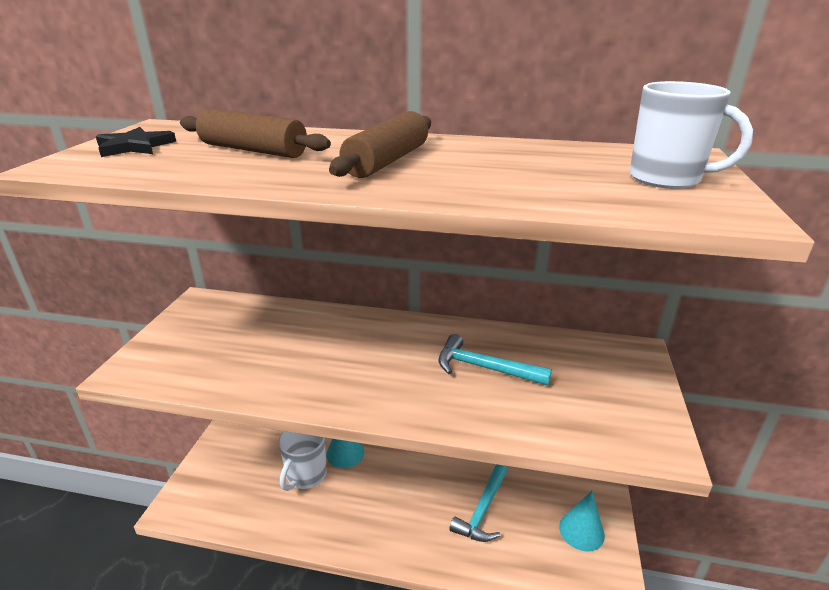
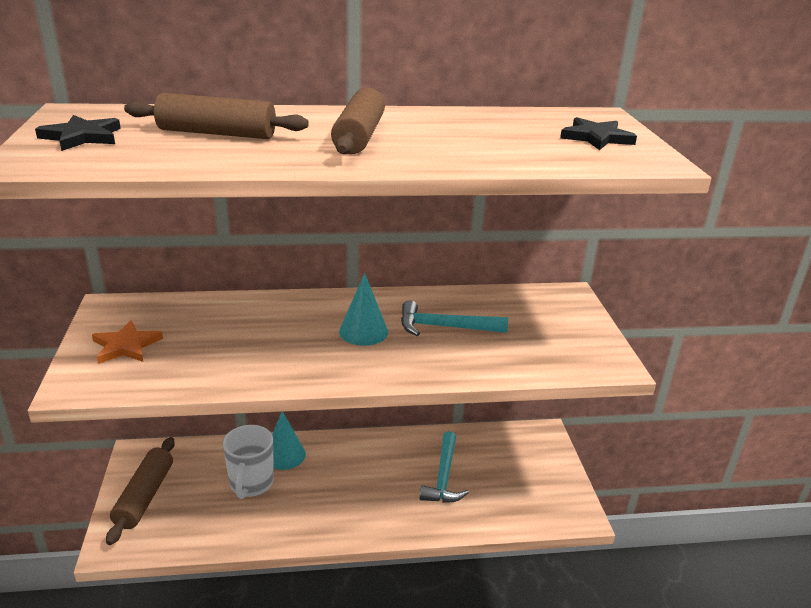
camera: 20 degrees left, 0 degrees up
turquoise cone [559,491,605,551] -> turquoise cone moved to [339,273,388,346]
white mug [630,81,753,189] -> black star [560,117,637,150]
none -> orange star [92,320,163,364]
none -> brown rolling pin [106,437,175,545]

